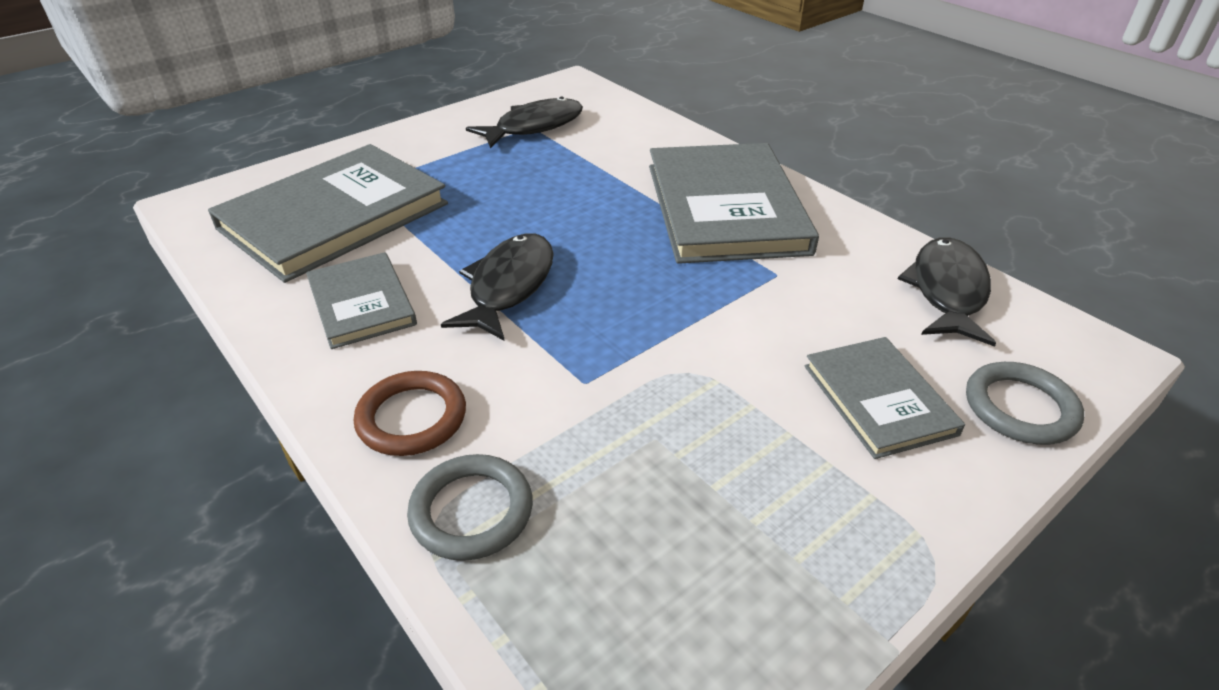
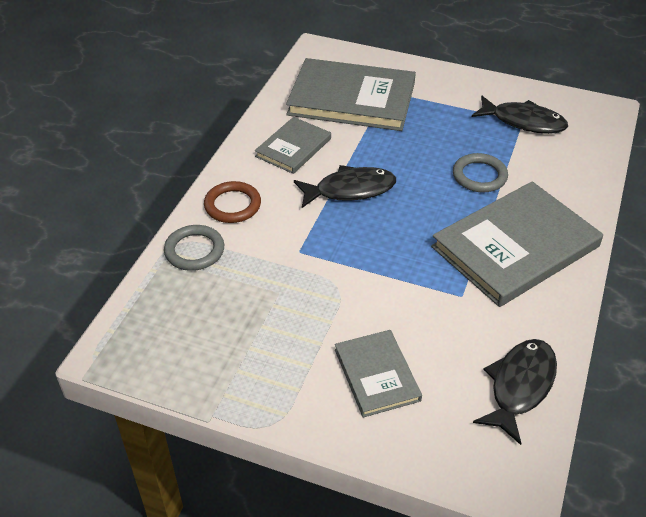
camera: 60 degrees right, 5 degrees up
grey book [805,337,965,459] -> grey book turned 60 degrees counterclockwise [335,330,422,417]
black fish [898,237,996,347] -> black fish turned 45 degrees counterclockwise [473,339,557,445]
grey ring [966,362,1084,445] -> grey ring moved to [453,153,508,193]

